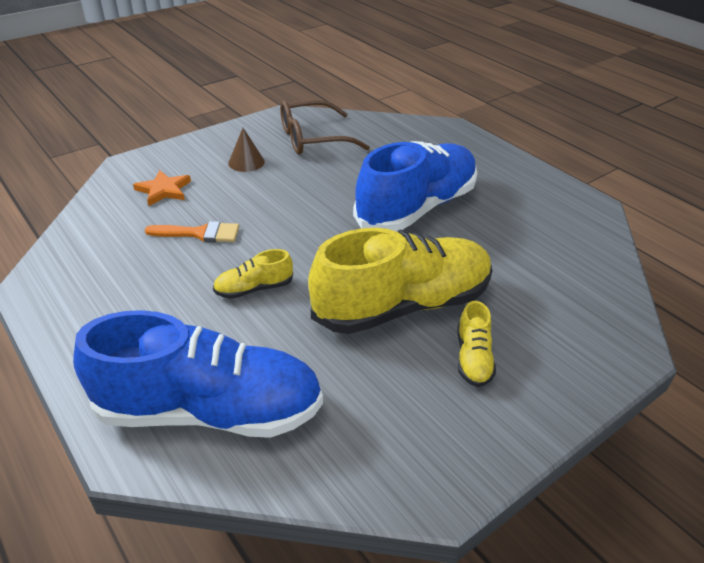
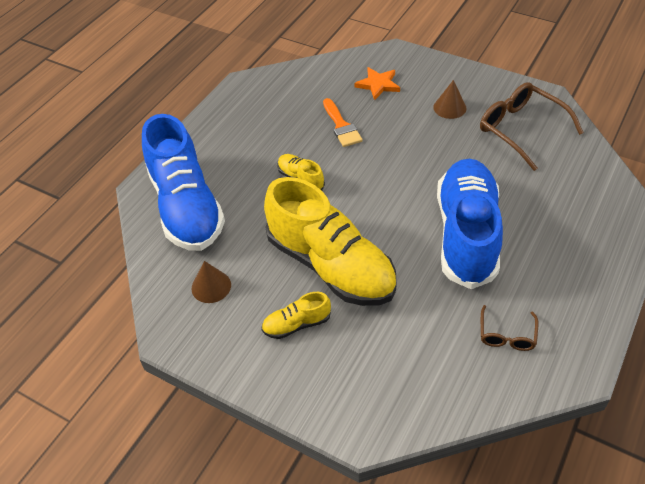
camera: 70 degrees right, 10 degrees up
blue shoe [353,141,477,232] -> blue shoe turned 105 degrees counterclockwise [437,159,503,289]
none -> brown cone [192,261,231,303]
none -> brown glasses [481,305,538,351]

